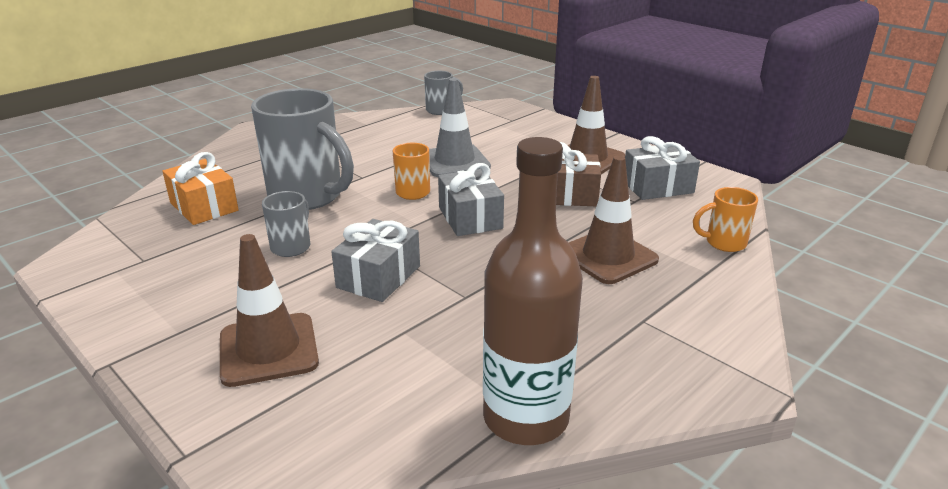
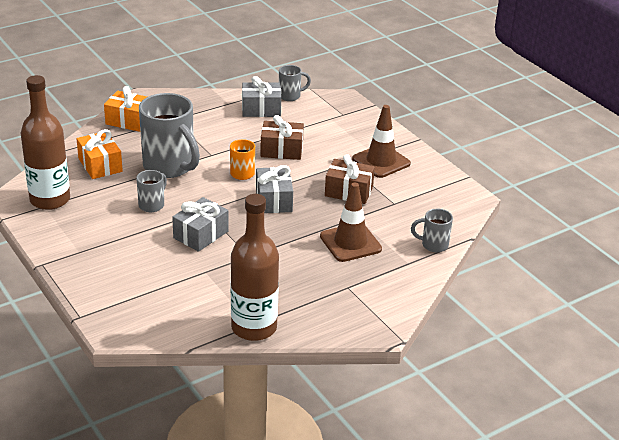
camera: 10 degrees right, 5 degrees up
brown traffic cone [220,234,319,387] -> none
grey traffic cone [429,78,491,177] -> brown gift [260,115,304,160]
grey gift [625,136,700,200] -> grey gift moved to [242,76,281,117]
orange mug [693,187,758,252] -> grey mug [411,209,453,252]
none -> brown bottle [21,75,70,210]
none -> orange gift [104,86,147,132]

